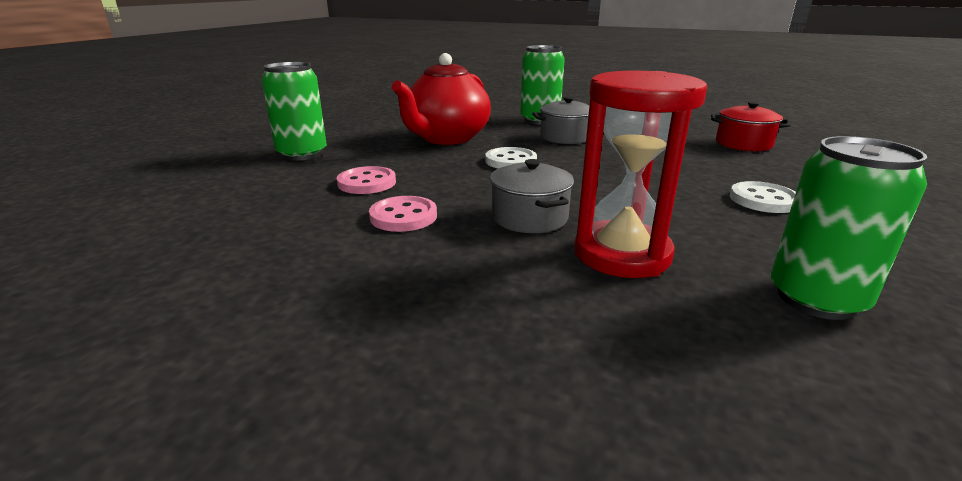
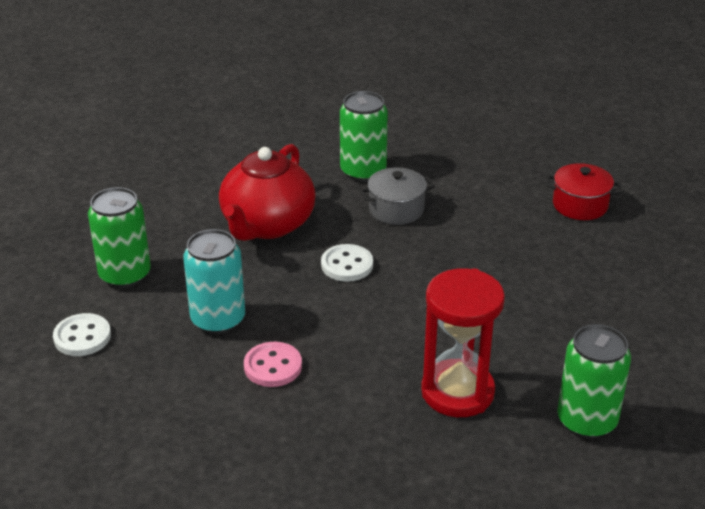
camera: 10 degrees left, 10 degrees up
pink button [337,166,396,194] -> turquoise can [183,229,245,334]
grey pot [490,159,574,233] -> none
white button [730,181,796,213] -> white button moved to [53,313,111,356]

